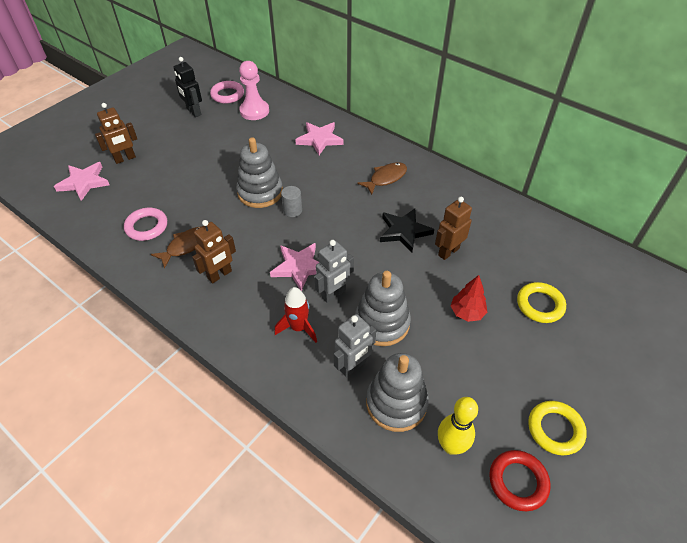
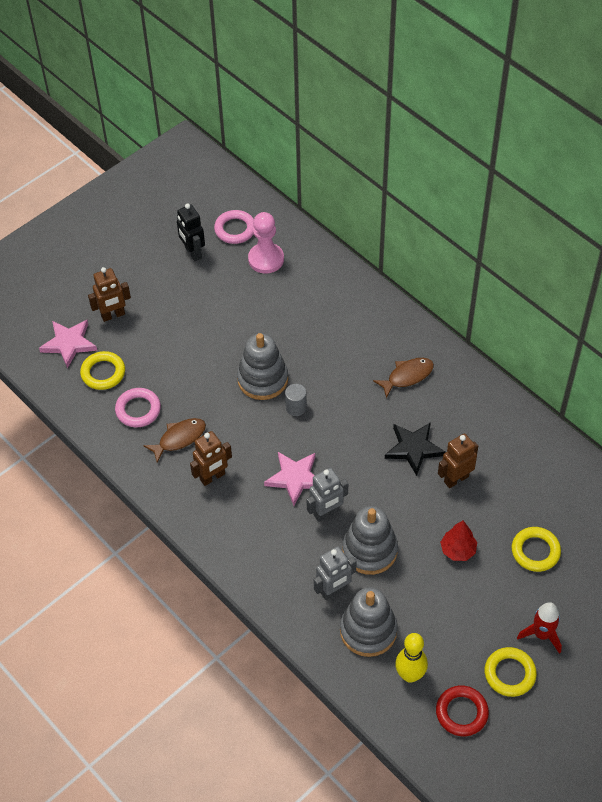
camera: 10 degrees right, 5 degrees up
red rocket [274,287,317,343] -> red rocket moved to [517,602,562,654]
pink star [295,122,343,155] -> none
none -> yellow ring [80,351,125,390]

